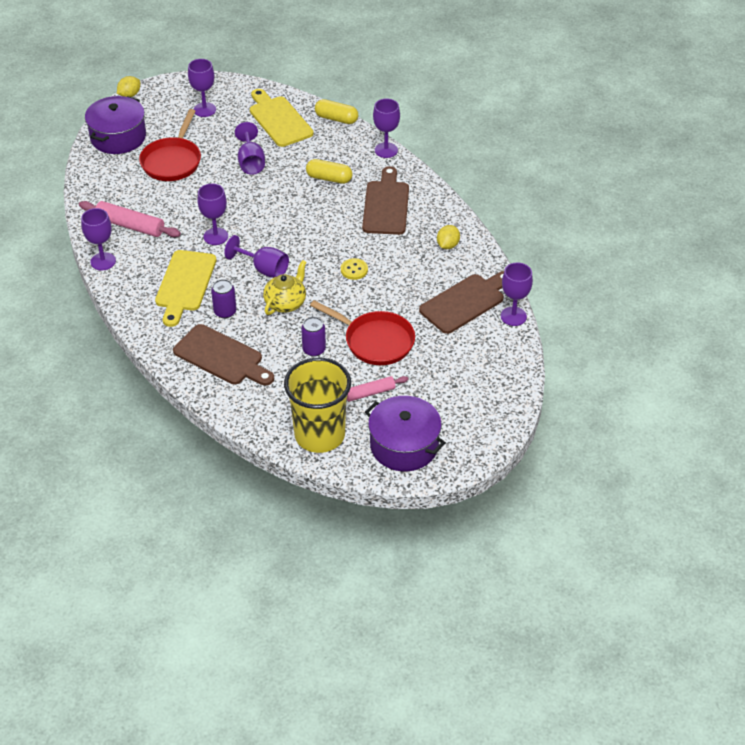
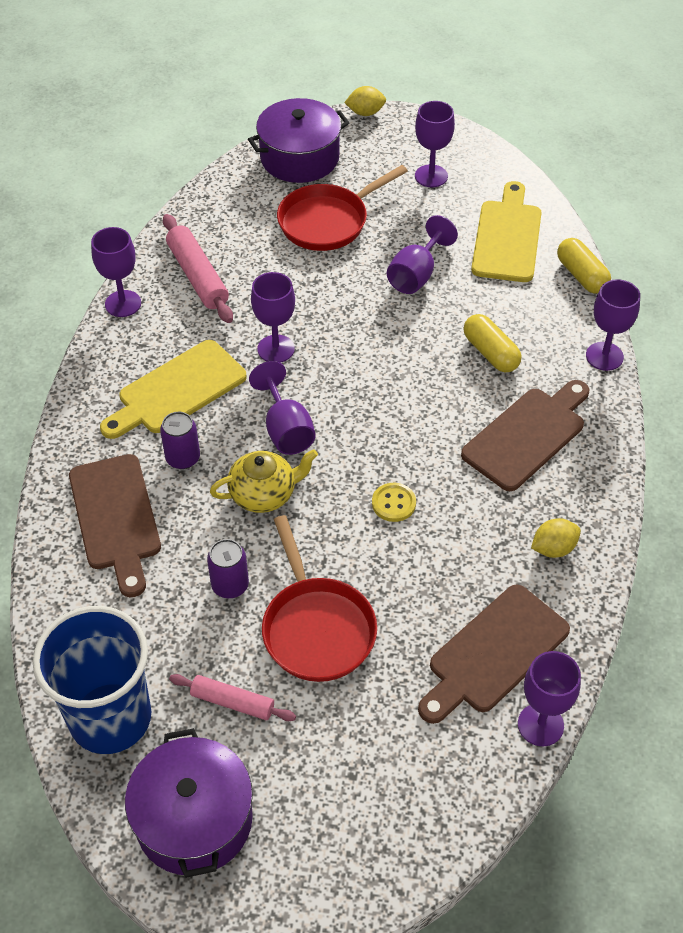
camera: 40 degrees right, 5 degrees up
yellow cup [284,358,351,453] -> blue cup [33,606,151,754]
brown cutting board [419,271,504,334] -> brown cutting board turned 135 degrees clockwise [418,584,570,724]

